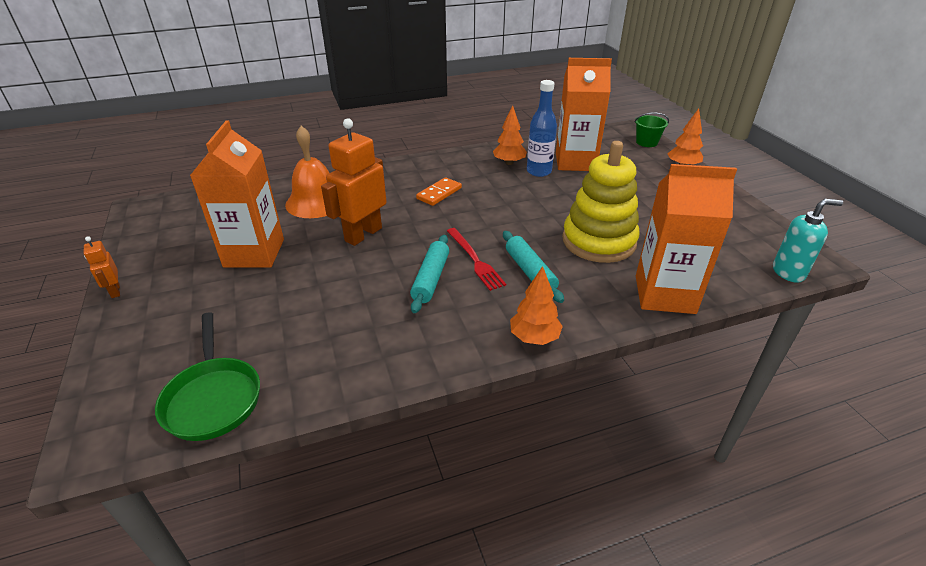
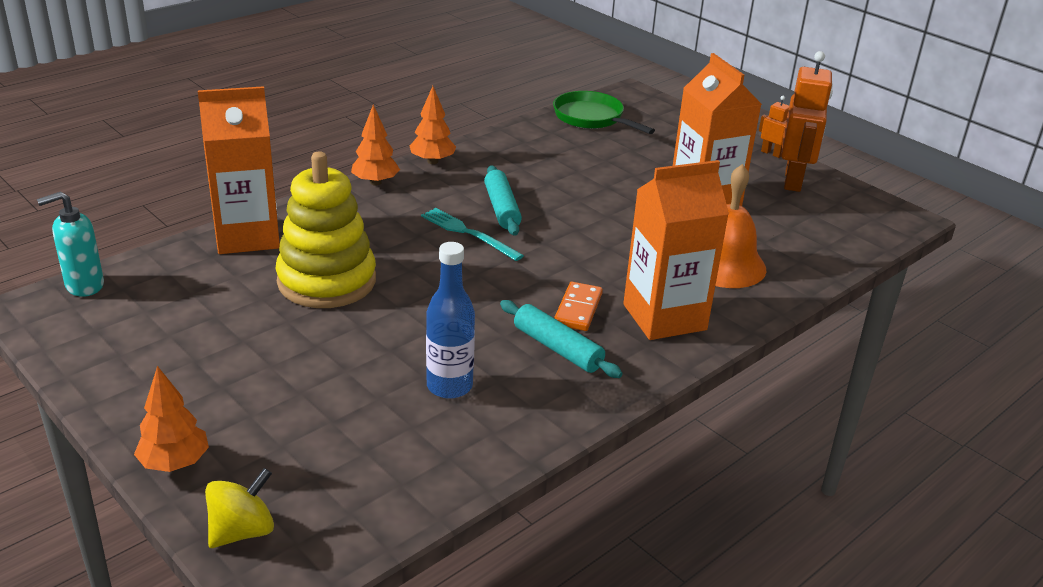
camera: 155 degrees right, 5 degrees down
orange robot [321,118,387,246] -> orange robot moved to [781,51,833,192]
red fork [447,228,506,291] -> turquoise fork [421,208,524,261]
orange tree [493,105,527,165] -> orange tree moved to [410,86,456,164]
turquoise rolling pin [503,231,564,303] -> turquoise rolling pin moved to [500,300,623,378]
orange carton [556,58,612,171] -> orange carton moved to [623,160,729,340]
green bucket [634,113,669,147] -> yellow spinning top [205,468,274,548]

